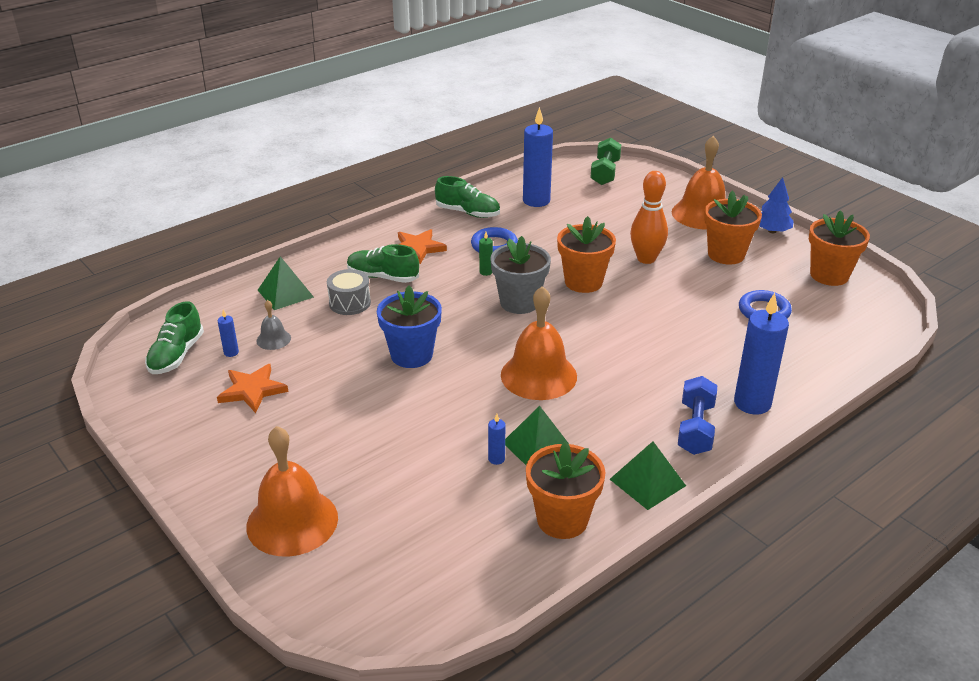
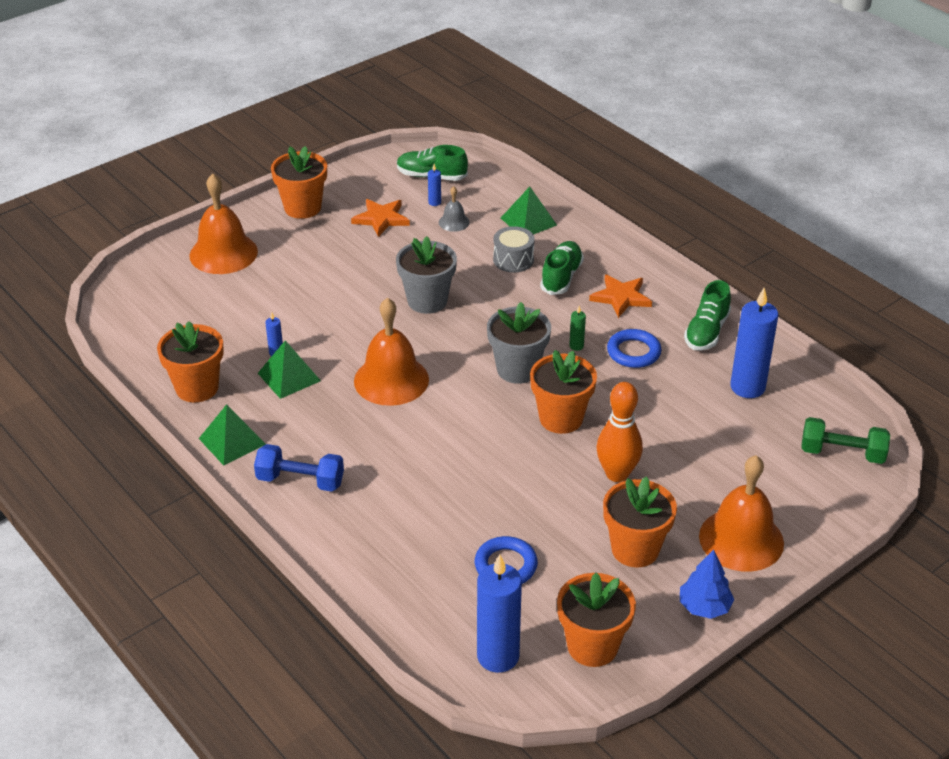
camera: 90 degrees right, 5 degrees up
blue flower pot [377,285,442,368] -> grey flower pot [396,236,457,314]
blue candle [734,293,789,415] -> blue candle moved to [477,554,522,673]
none -> orange flower pot [271,146,327,219]

